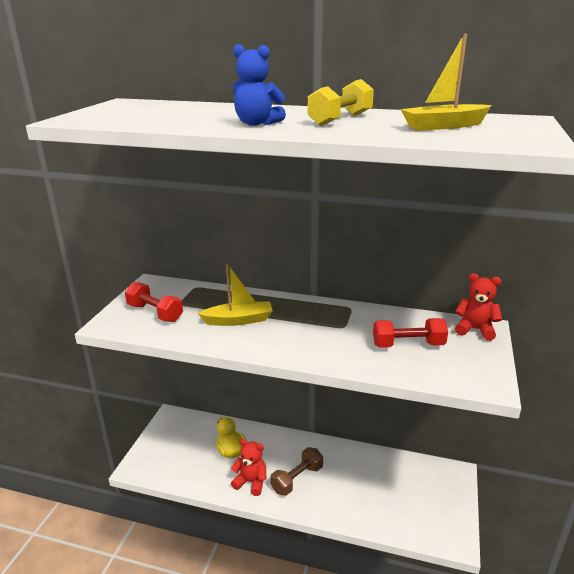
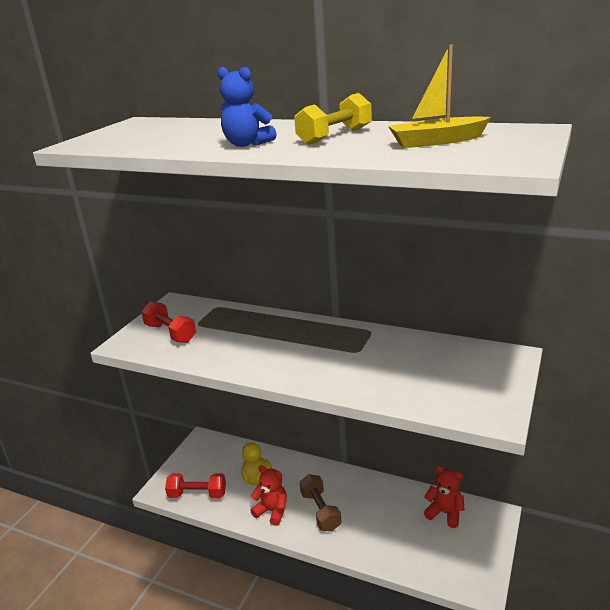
camera: 10 degrees right, 0 degrees up
yellow boat [198,264,273,326] -> none
brown dumbbell [270,447,323,496] -> brown dumbbell turned 75 degrees counterclockwise [300,474,341,531]
red dumbbell [373,318,448,348] -> red dumbbell moved to [165,473,226,498]
red teddy bear [455,273,502,341] -> red teddy bear moved to [424,466,465,528]

